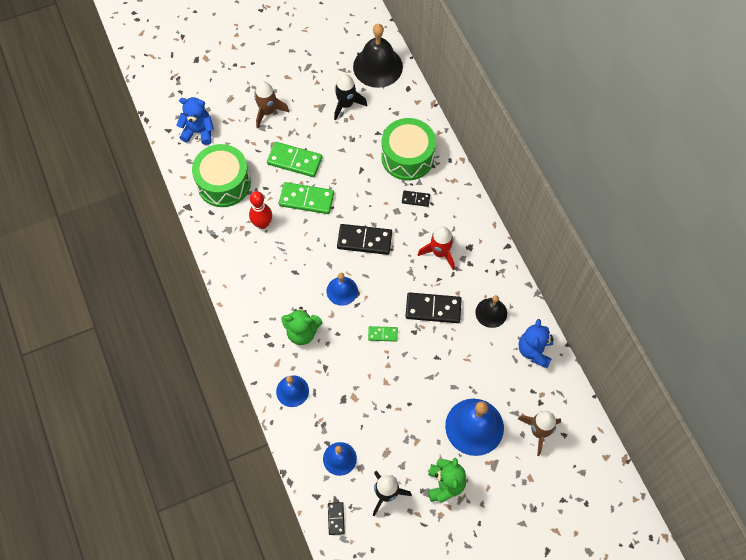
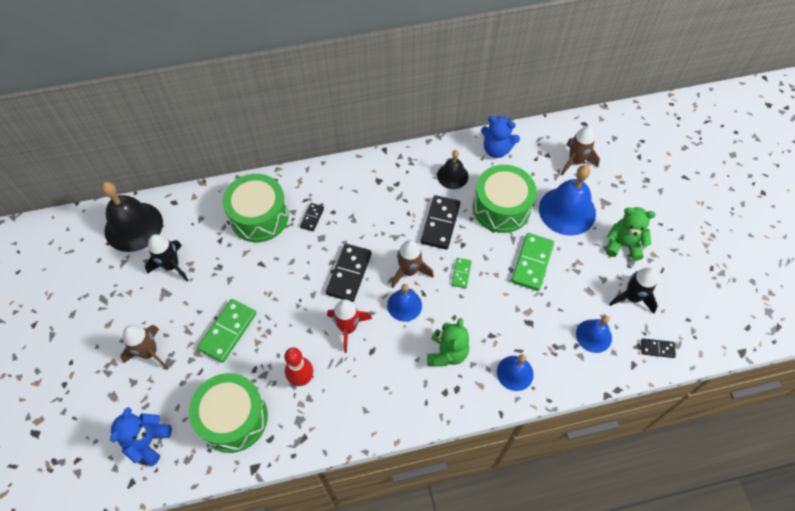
camera: 80 degrees left, 5 degrees down
green domino [279,182,334,214] -> green domino moved to [511,233,554,291]
red rocket [418,227,455,270] -> red rocket moved to [327,299,372,353]
none -> brown rocket [391,240,434,288]
none -> green drum [473,165,537,233]

